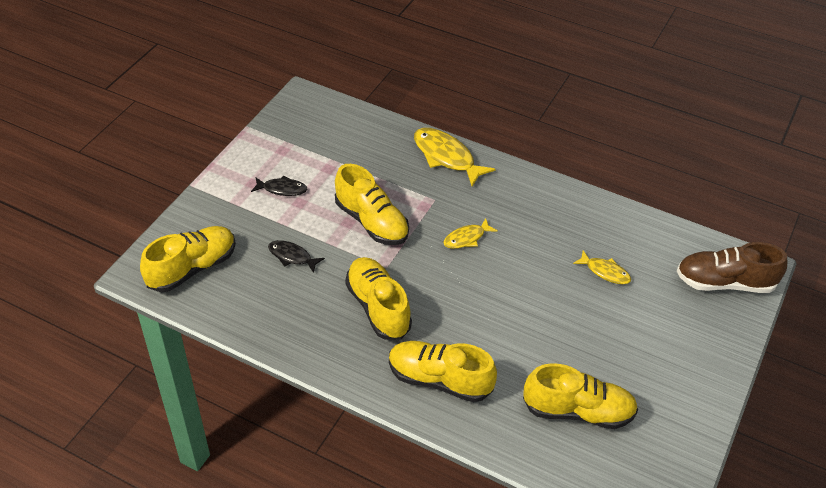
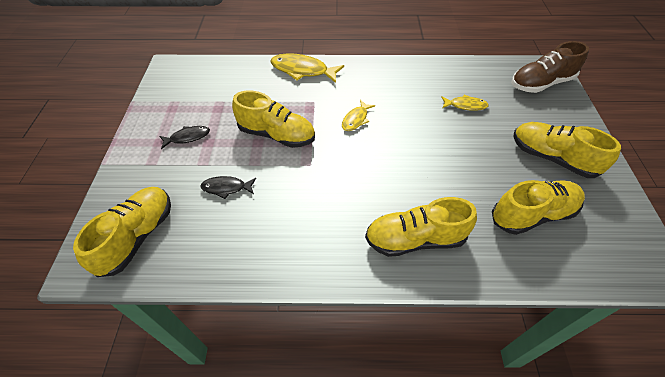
camera: 25 degrees left, 5 degrees up
yellow shoe [345,257,412,340] -> yellow shoe moved to [513,122,621,178]

